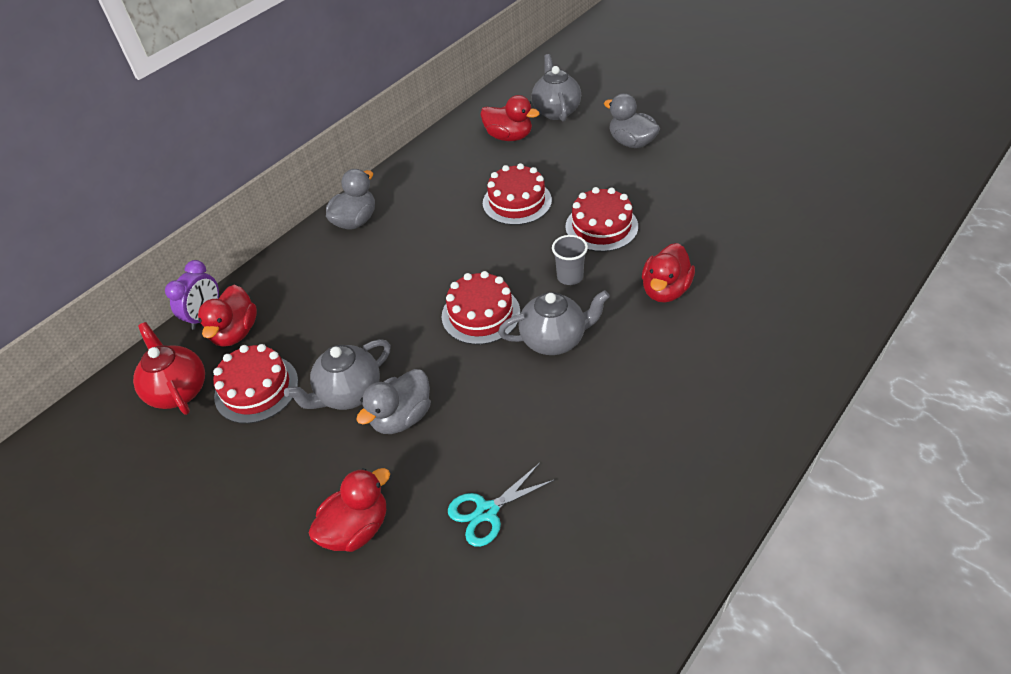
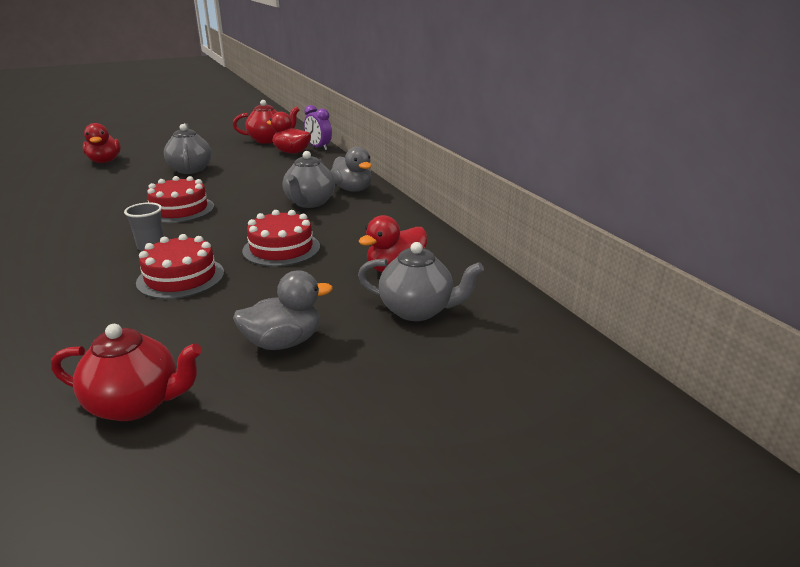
camera: 110 degrees right, 20 degrees down
red cake [213,344,298,424] -> none
grey duck [356,369,431,434] -> none
turquoise scissors [448,463,554,547] -> none
grey teapot [498,290,610,355] -> grey teapot moved to [283,151,335,208]
red duck [642,243,695,303] -> none
none -> red teapot [51,324,202,421]

